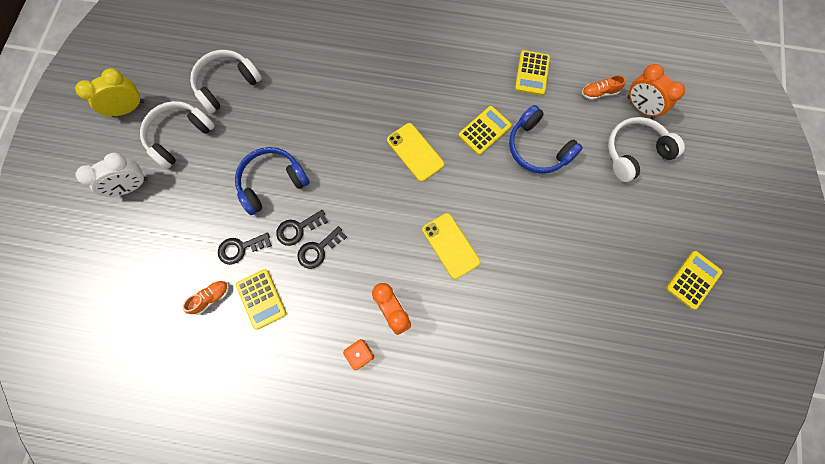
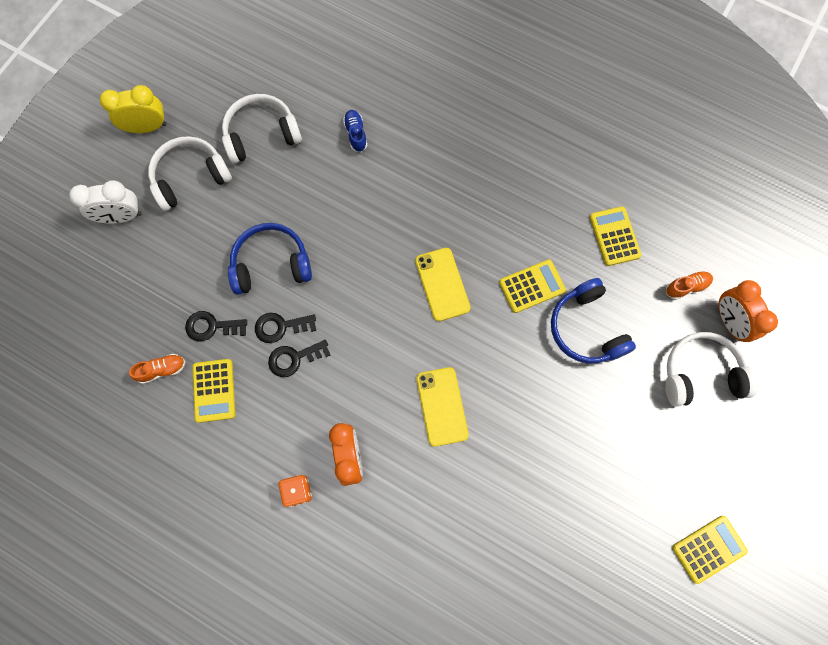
camera: 20 degrees right, 0 degrees up
yellow calculator [515,50,550,95] -> yellow calculator turned 135 degrees clockwise [590,206,642,266]
orange shoe [582,75,626,100] -> orange shoe turned 150 degrees clockwise [666,271,713,300]
none -> blue shoe [343,110,368,152]

